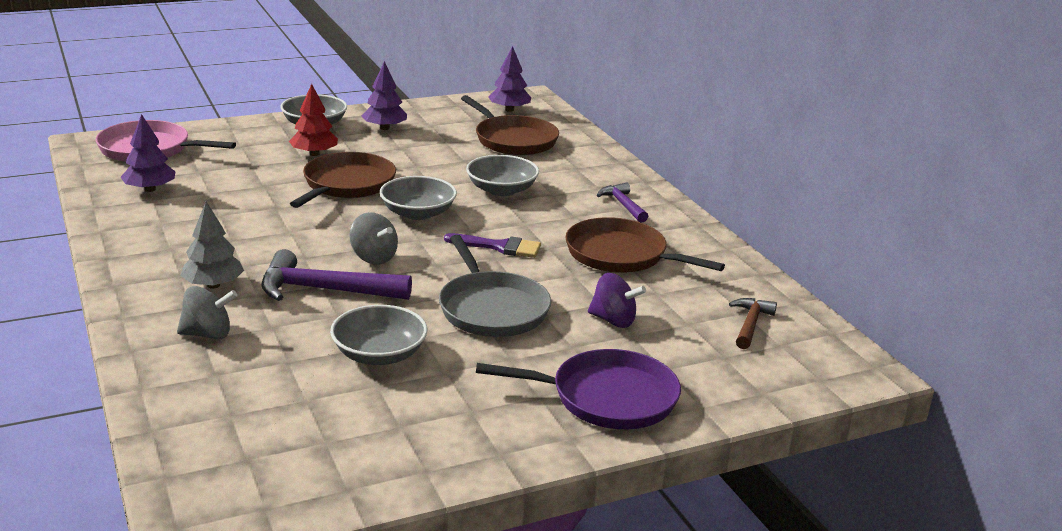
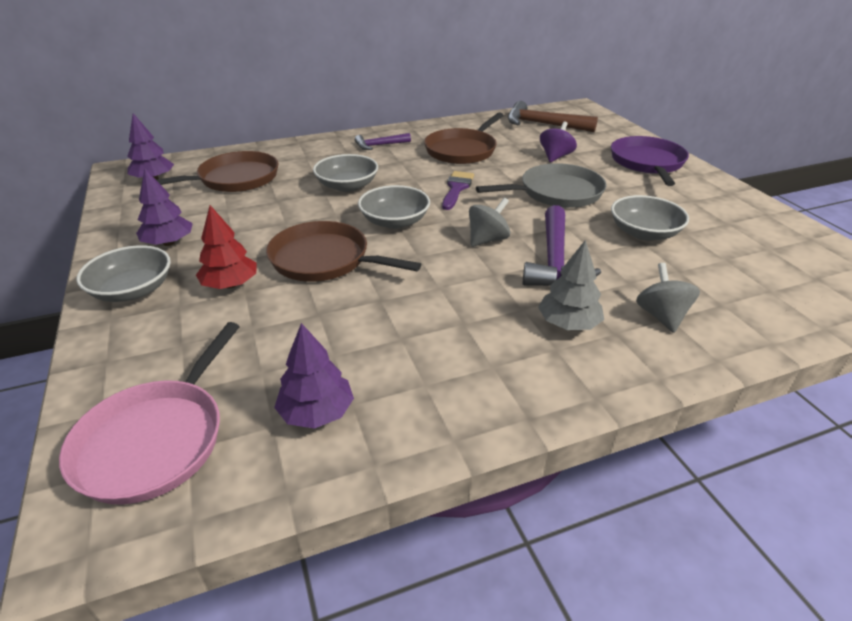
camera: 85 degrees left, 10 degrees up
brown hammer [729,298,777,349] -> brown hammer [508,101,598,132], size x1.74

